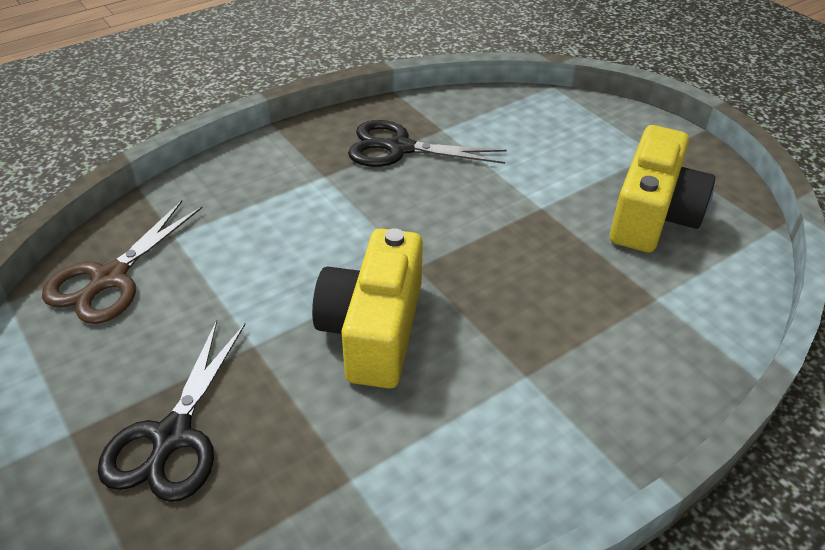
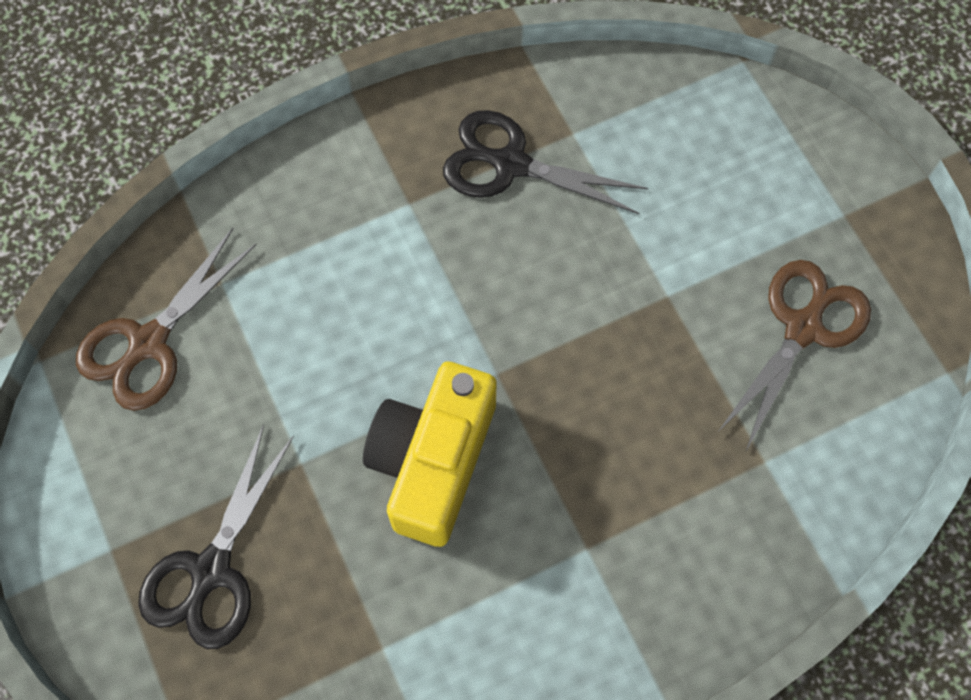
camera: 10 degrees right, 25 degrees up
yellow camera [610,125,715,253] -> brown scissors [717,260,871,451]

